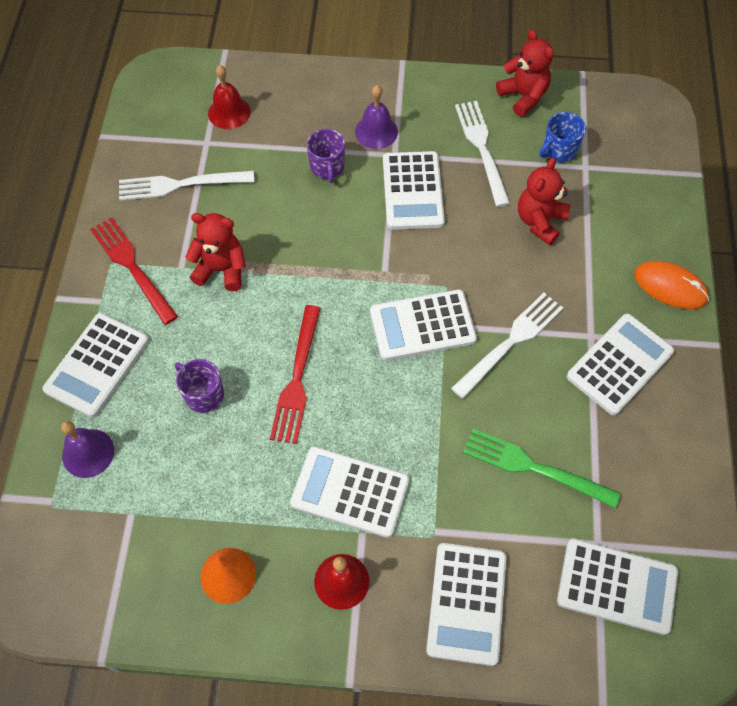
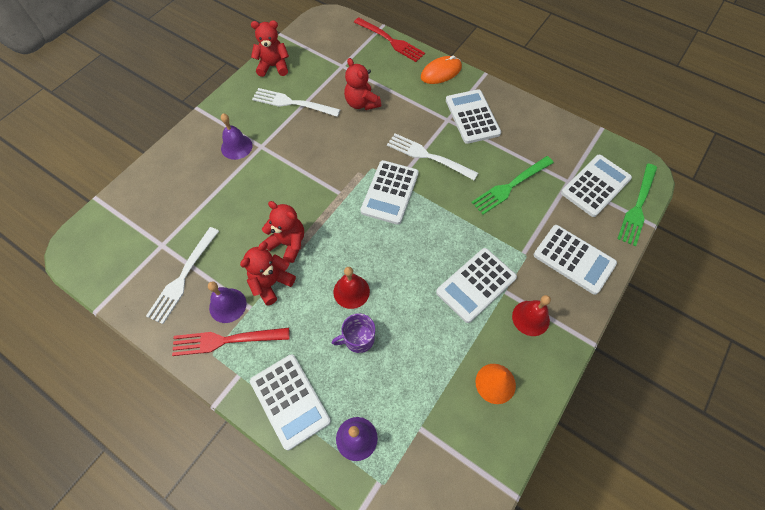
camera: 60 degrees left, 0 degrees up
red bell [208,65,251,129] -> red bell moved to [333,267,370,309]
red fork [270,305,321,444] -> red fork moved to [354,18,425,62]
purple mug [307,129,345,183] -> none
white calculator [383,151,445,230] -> none
white fork [451,293,563,399] -> white fork turned 45 degrees counterclockwise [387,133,478,180]
blue mug [540,112,586,162] -> none
none -> purple bell [208,281,246,323]
none -> red teddy bear [262,201,304,263]
none -> green fork [617,164,657,246]

